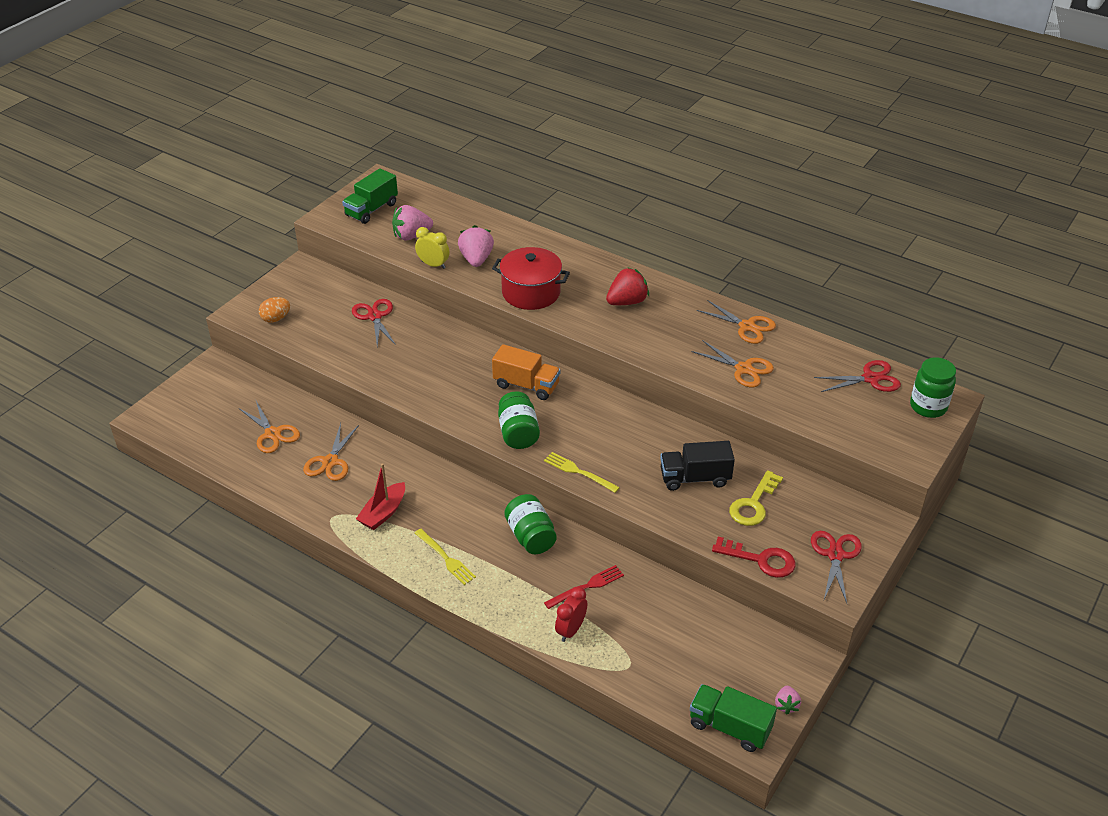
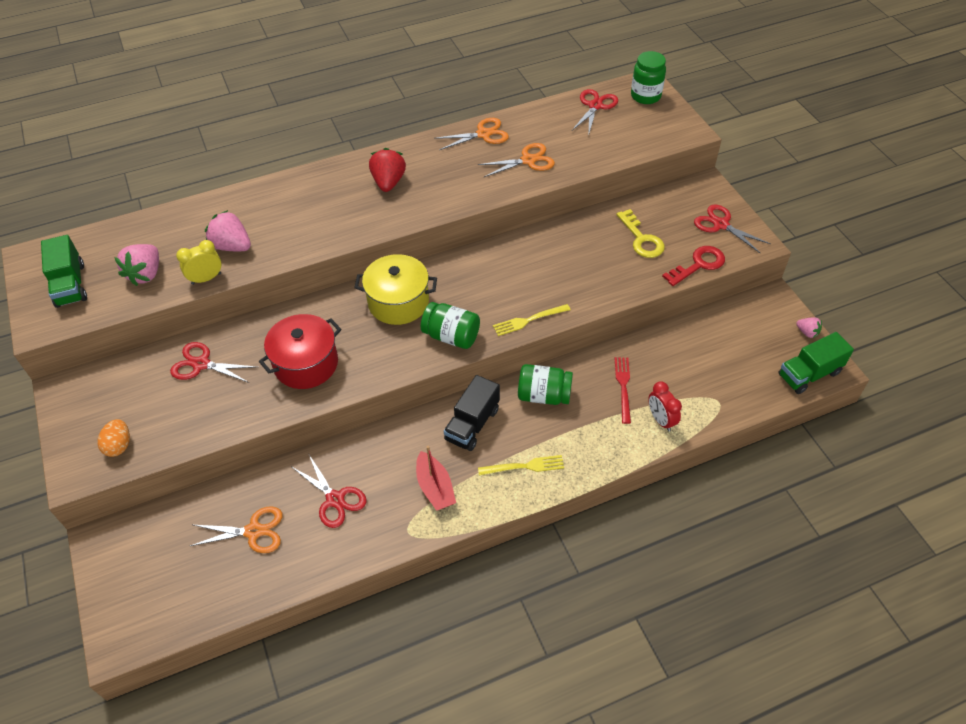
camera: 55 degrees left, 10 degrees up
orange scissors [303,423,359,481] -> red scissors [292,453,366,528]
red pot [492,247,570,310] -> red pot moved to [259,314,341,389]
orange truck [492,344,560,400] -> yellow pot [354,254,437,325]
black truck [660,441,735,491] -> black truck moved to [444,375,500,451]

